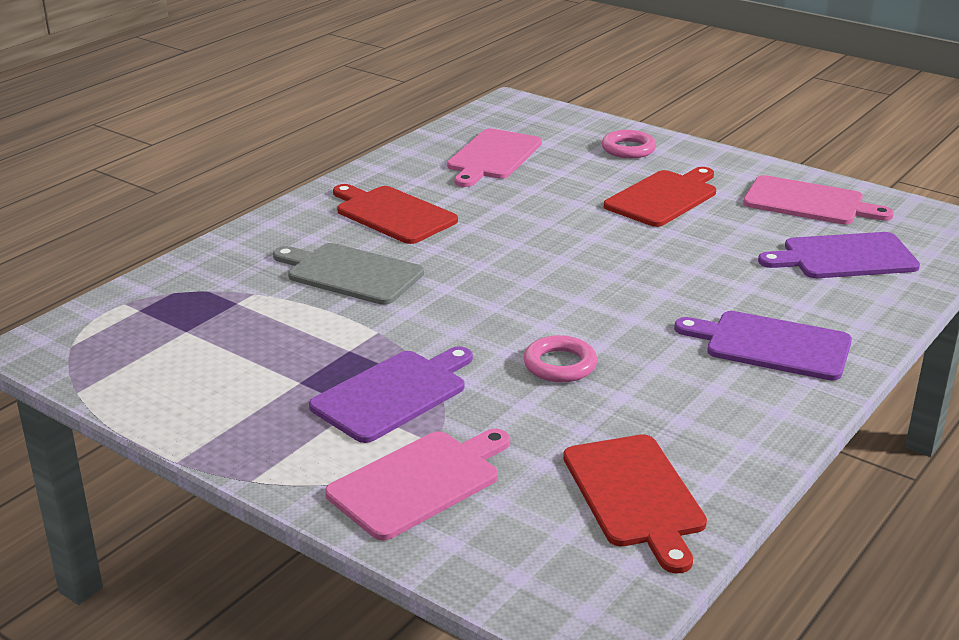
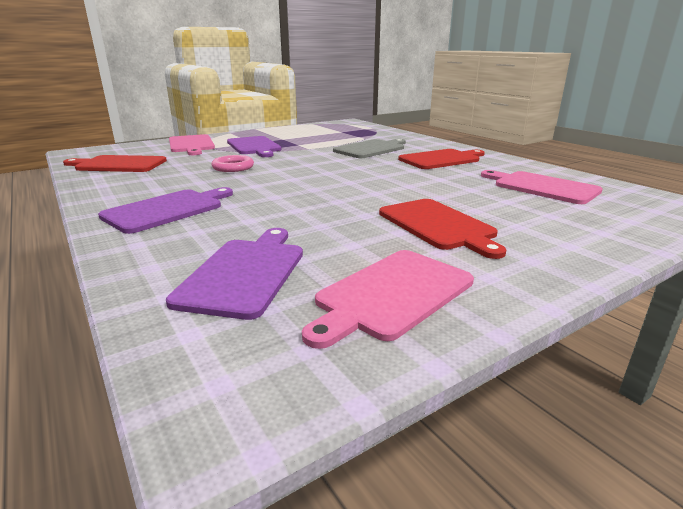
camera: 110 degrees right, 5 degrees down
pink ring [602,130,656,158] -> none

